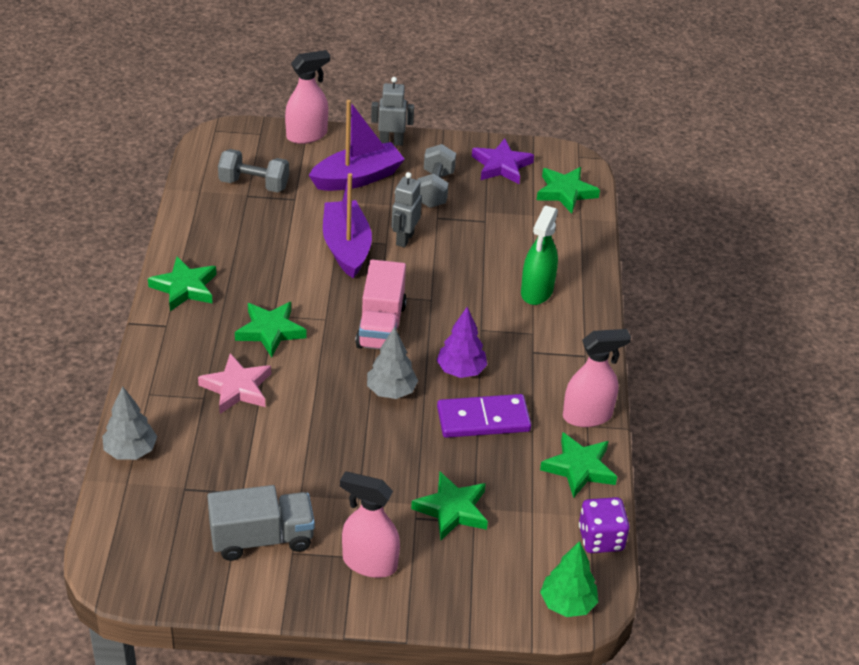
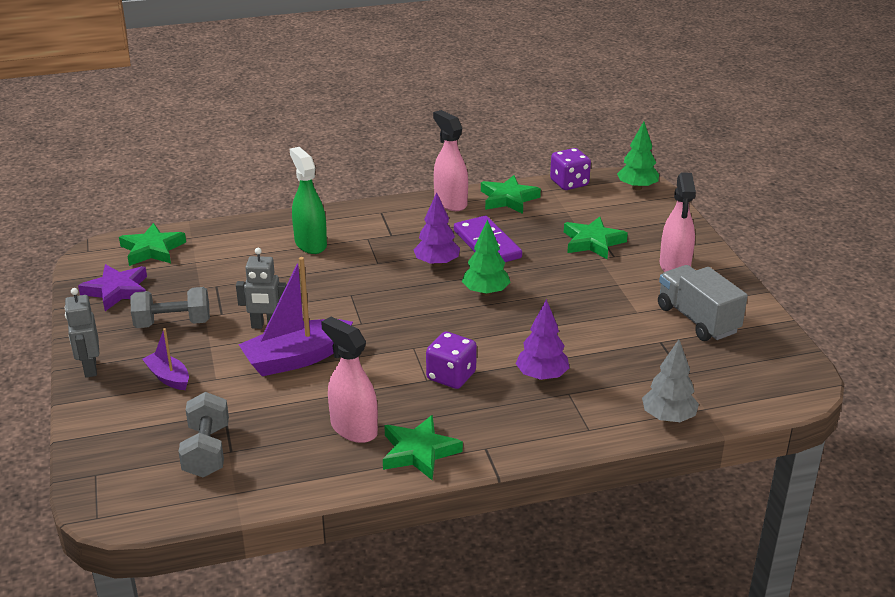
camera: 105 degrees left, 10 degrees down
pink star [198,353,271,414] -> purple tree [515,299,570,381]
green star [235,302,307,357] -> purple dice [426,332,477,389]
pink spray bottle [285,50,330,144] -> pink spray bottle moved to [321,316,378,443]
purple boat [309,100,405,191] -> purple boat [142,328,189,390], size x0.54
pink truck [355,260,407,349] -> none
grey tree [367,327,418,399] -> green tree [462,219,511,296]
green spray bottle [521,206,558,305] -> green spray bottle turned 120 degrees counterclockwise [290,147,327,254]

